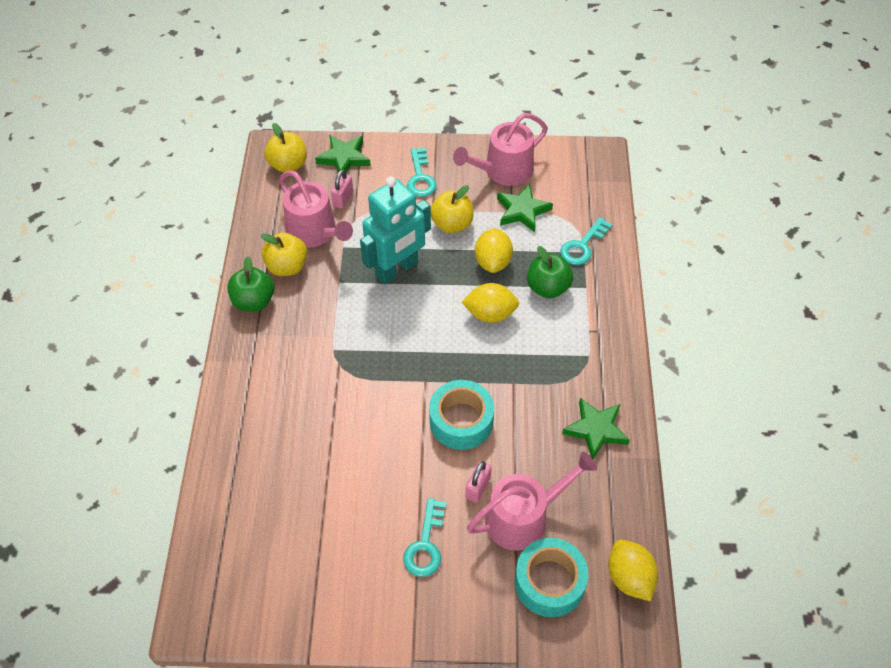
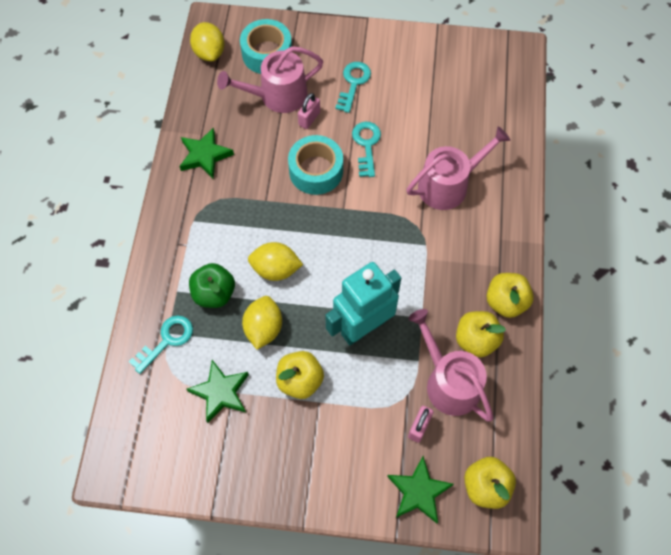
camera: 175 degrees left, 10 degrees up
green apple [227,256,274,311] -> yellow apple [486,273,534,318]
turquoise key [407,148,437,197] -> turquoise key moved to [352,122,381,177]
pink watering can [453,113,548,186] -> pink watering can moved to [406,126,510,210]

